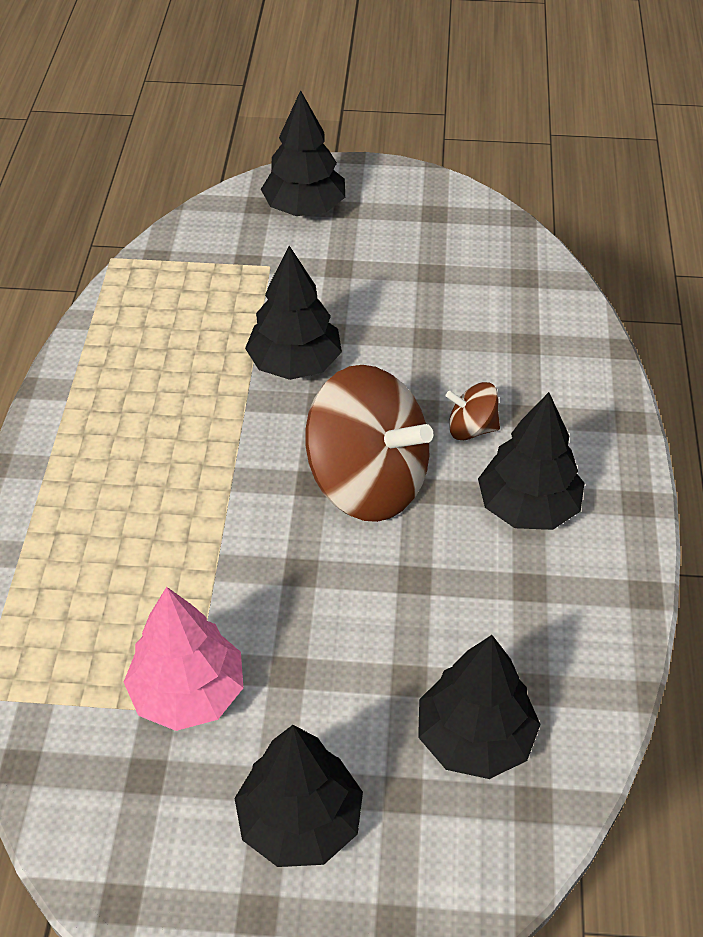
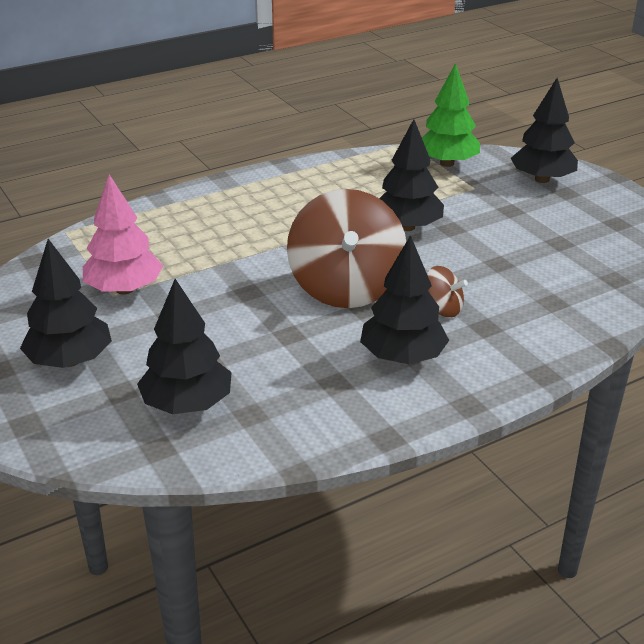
camera: 55 degrees right, 15 degrees down
brown spinning top [446,382,500,440] -> brown spinning top turned 150 degrees clockwise [427,266,468,317]
none -> green tree [422,63,480,167]

